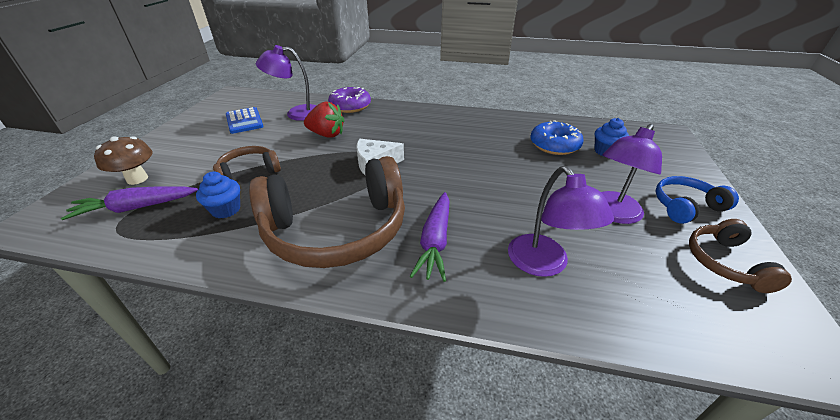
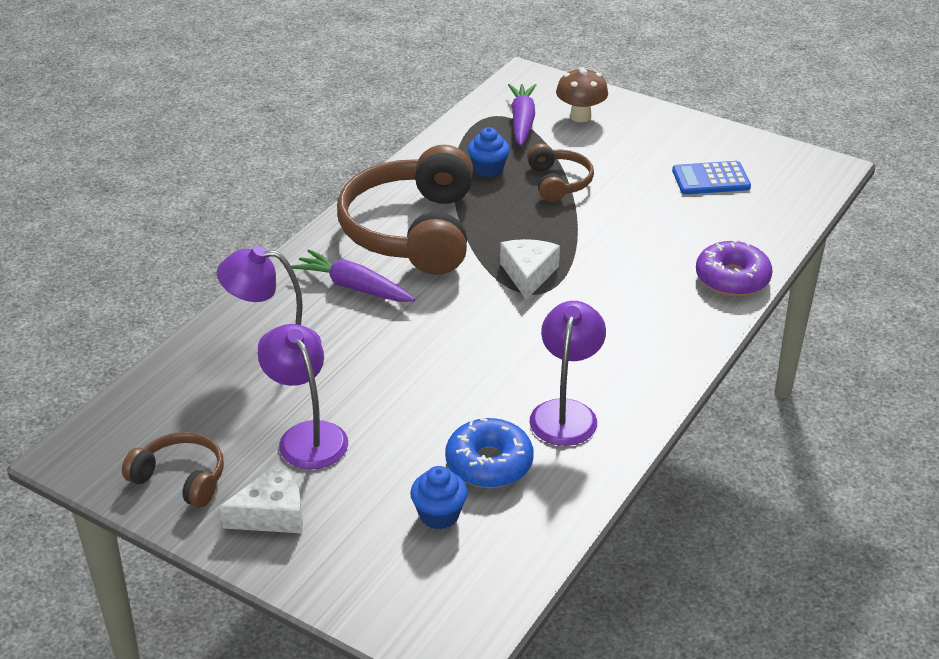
camera: 110 degrees right, 0 degrees up
purple lamp [256,45,317,121] -> purple lamp moved to [529,301,606,446]
red strawberry [304,102,344,138] -> none
blue headphones [655,176,739,224] -> white cheese [220,463,303,533]

